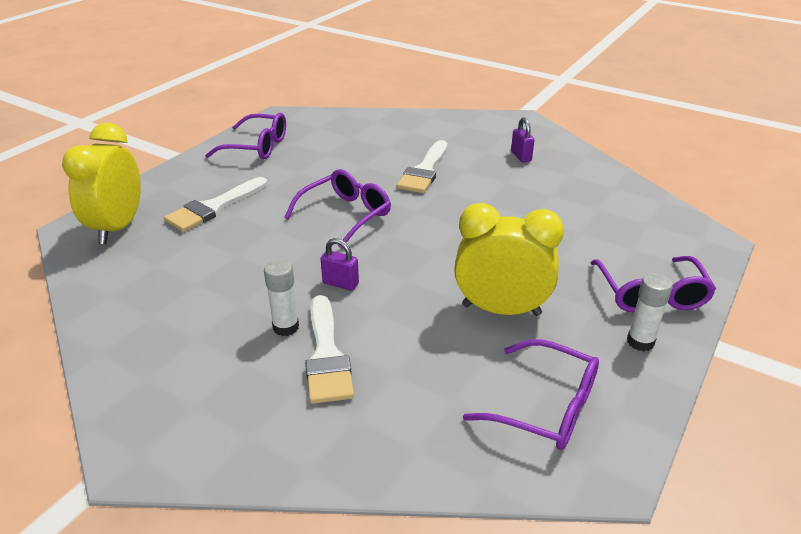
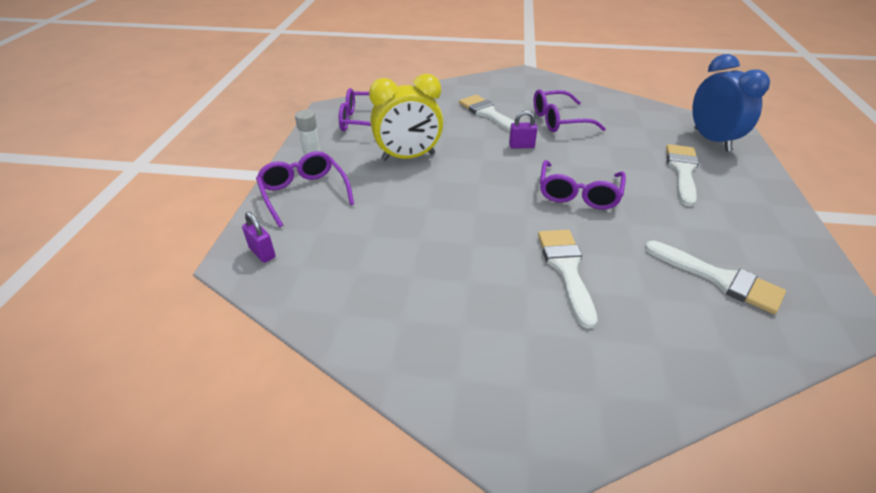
camera: 155 degrees right, 5 degrees up
yellow clock [62,123,141,244] -> blue clock [692,54,770,152]
purple glasses [205,113,286,159] -> purple glasses moved to [533,90,606,132]
white glue stick [264,259,299,336] -> none
purple padlock [511,117,534,162] -> purple padlock moved to [242,212,276,263]
none -> white brush [645,241,786,314]

